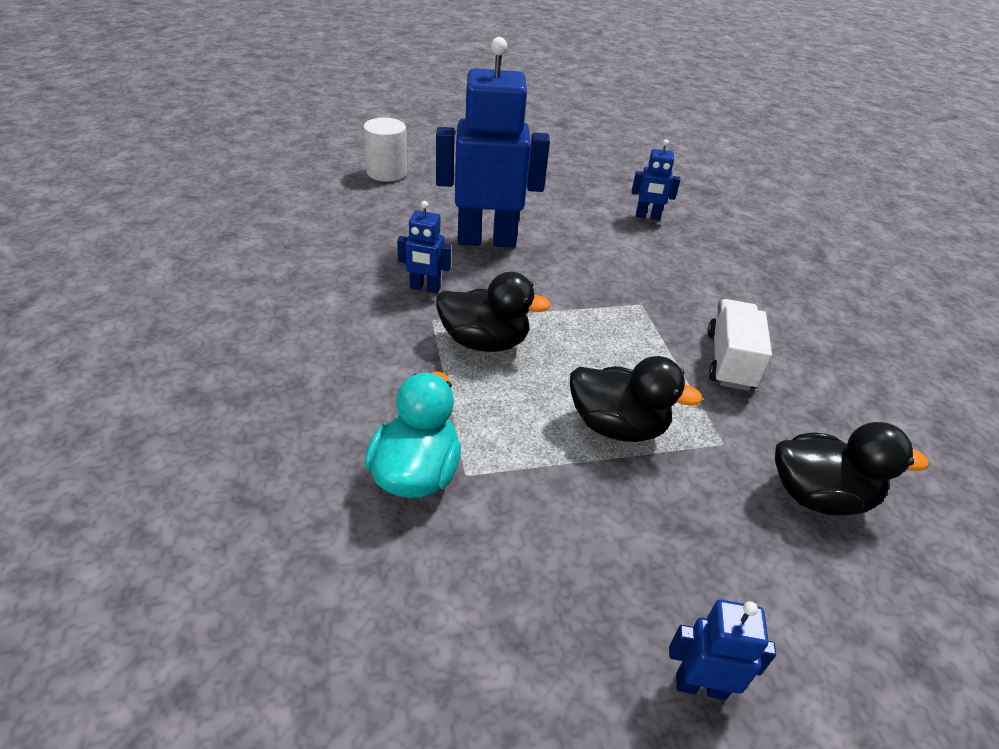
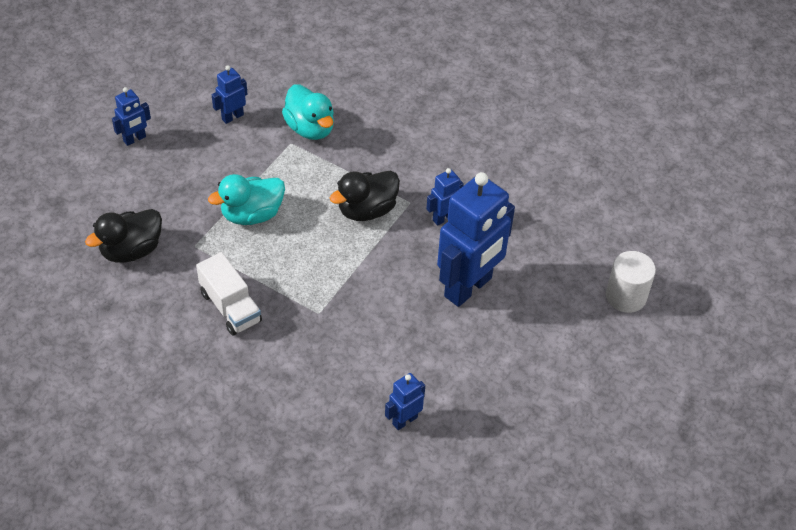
camera: 135 degrees right, 10 degrees up
black duck [570,356,703,442] -> turquoise duck [208,174,285,225]
none -> blue robot [212,65,248,124]

